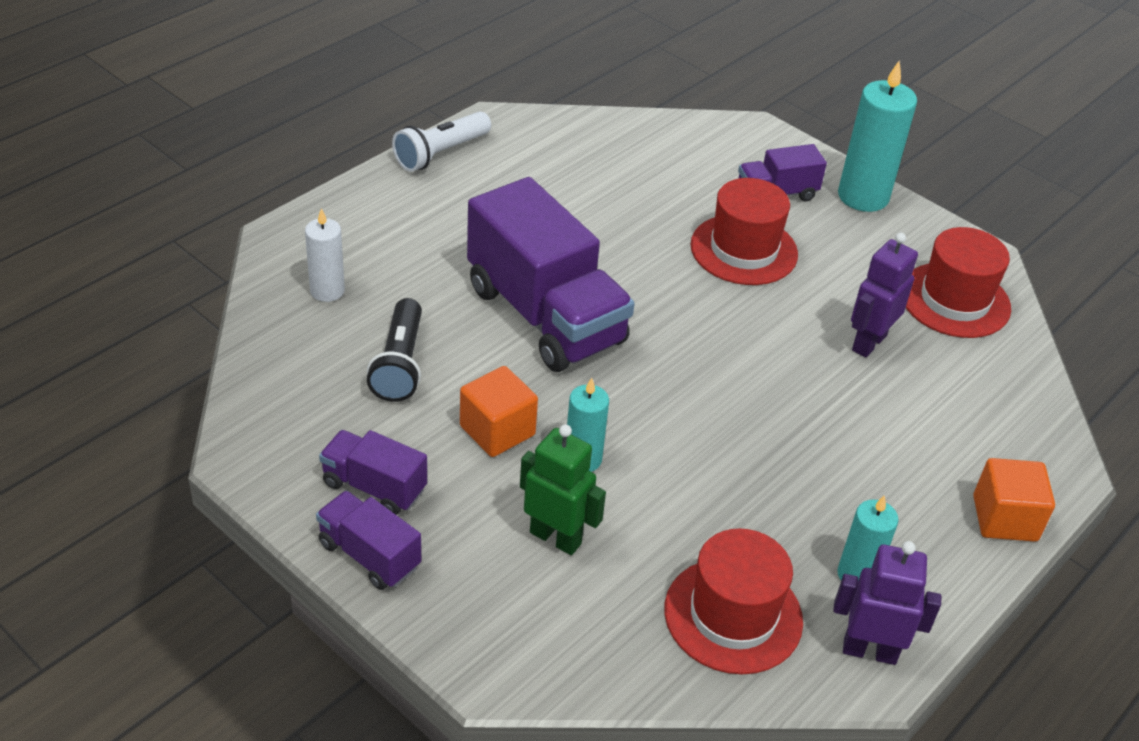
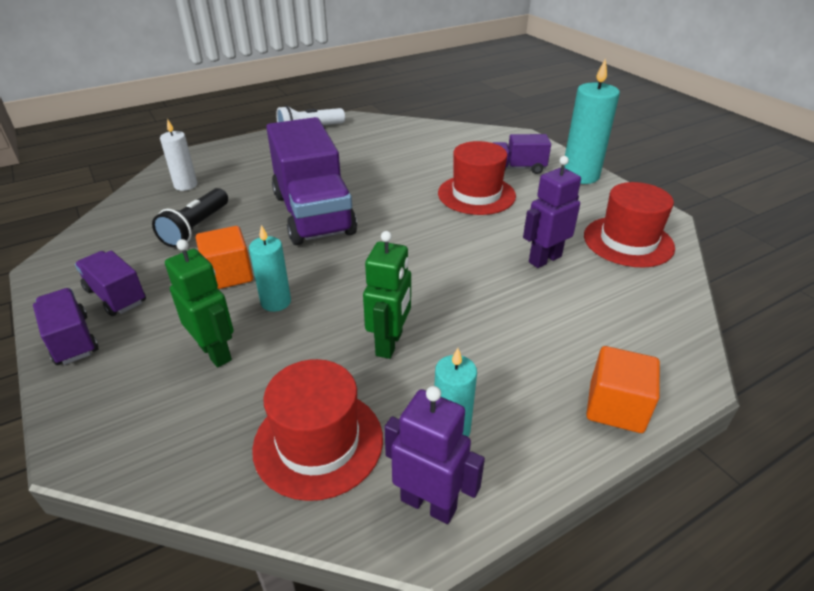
camera: 20 degrees right, 5 degrees down
none -> green robot [363,231,411,359]

